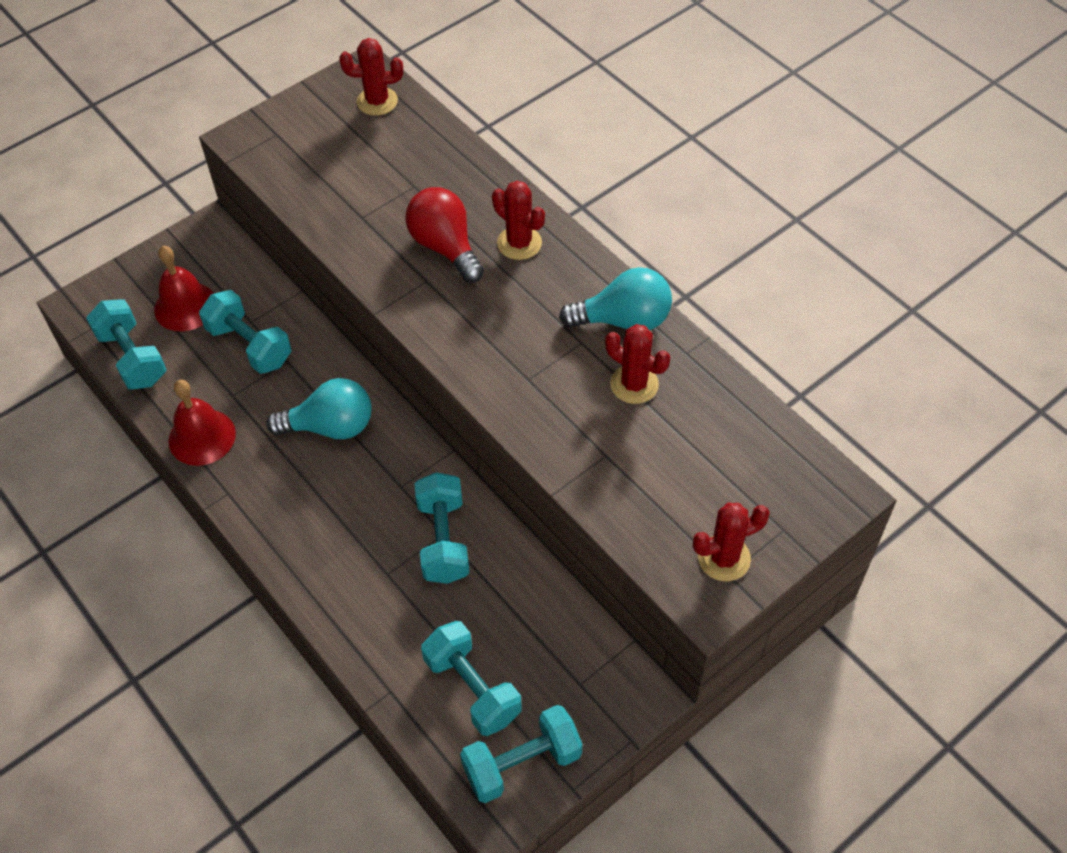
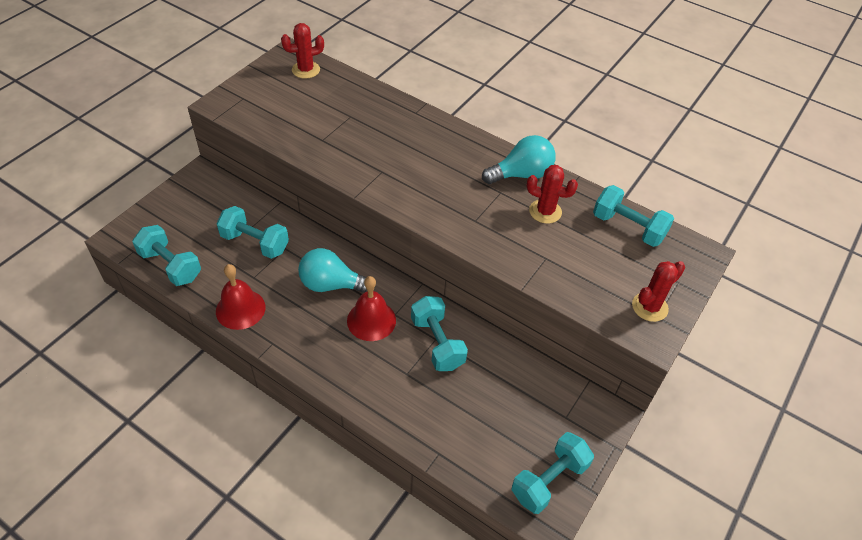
camera: 20 degrees left, 5 degrees down
red bell [154,246,214,332] -> red bell moved to [347,276,396,341]
turquoise light bulb [266,378,372,439] -> turquoise light bulb turned 150 degrees counterclockwise [298,248,375,293]
red light bulb [405,187,484,283] -> none
turquoise dumbbell [421,621,522,736] -> turquoise dumbbell moved to [593,185,674,247]
red cactus [492,181,545,260] -> none

